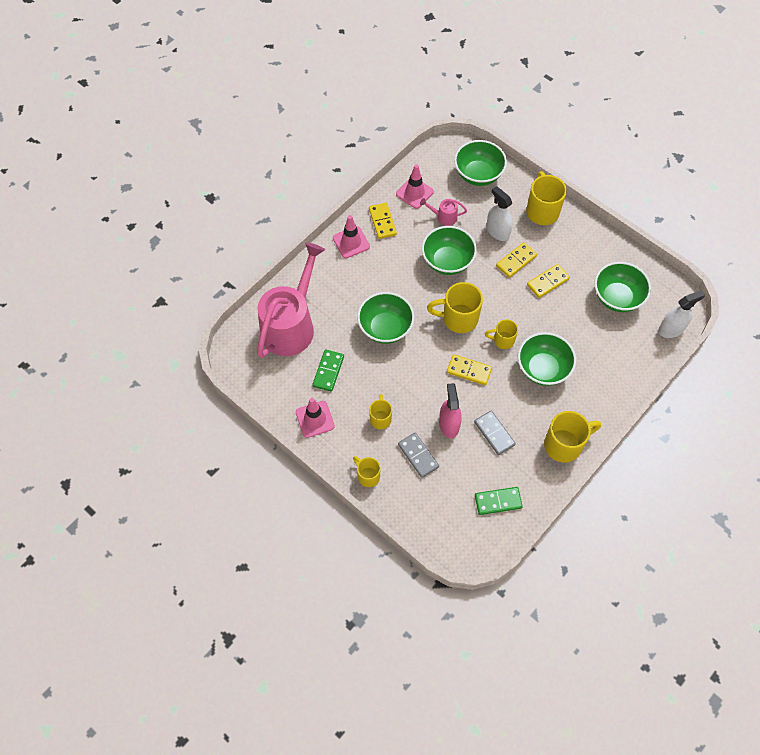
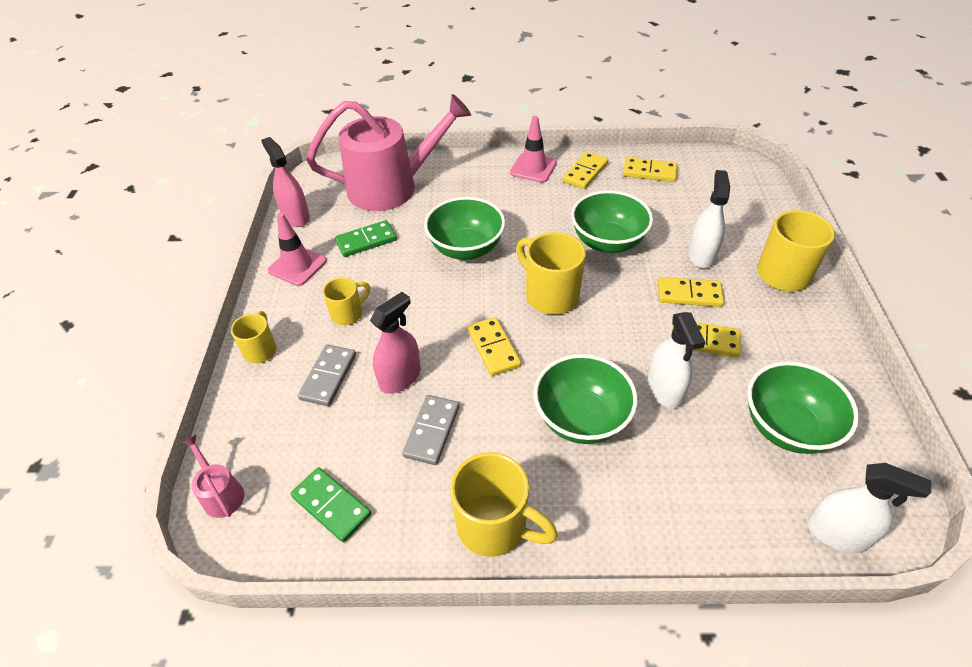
camera: 50 degrees right, 15 degrees down
pink traffic cone [396,164,434,209] -> yellow domino [623,157,677,182]
pink watering can [420,198,467,226] -> pink watering can moved to [181,435,244,518]
green bowl [454,140,507,186] -> none
yellow mug [485,319,518,349] -> none
none -> pink spray bottle [261,137,310,227]
none -> white spray bottle [647,312,706,409]

